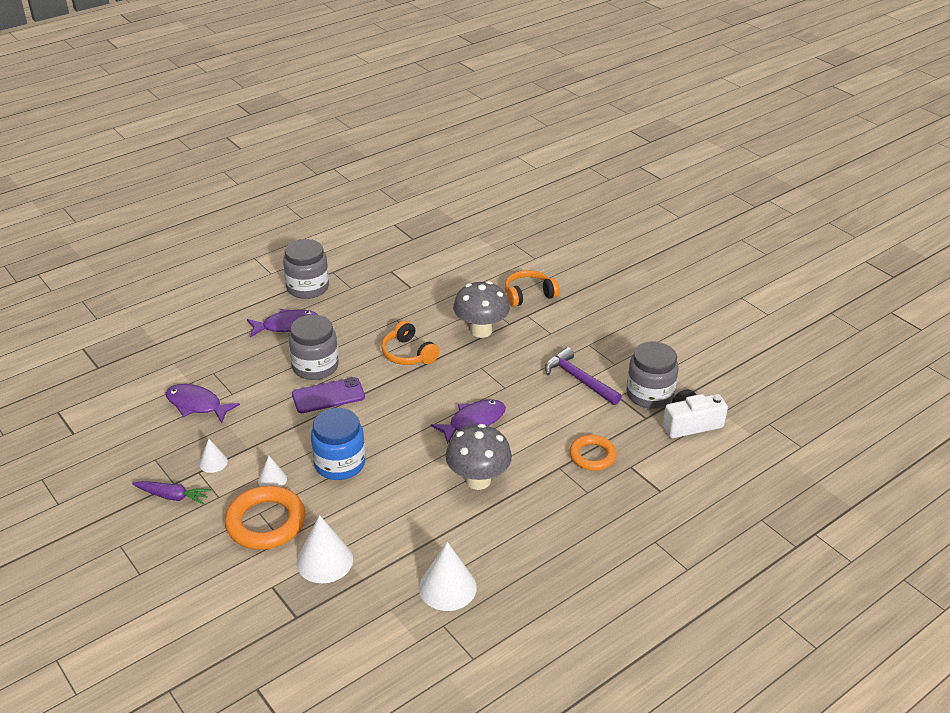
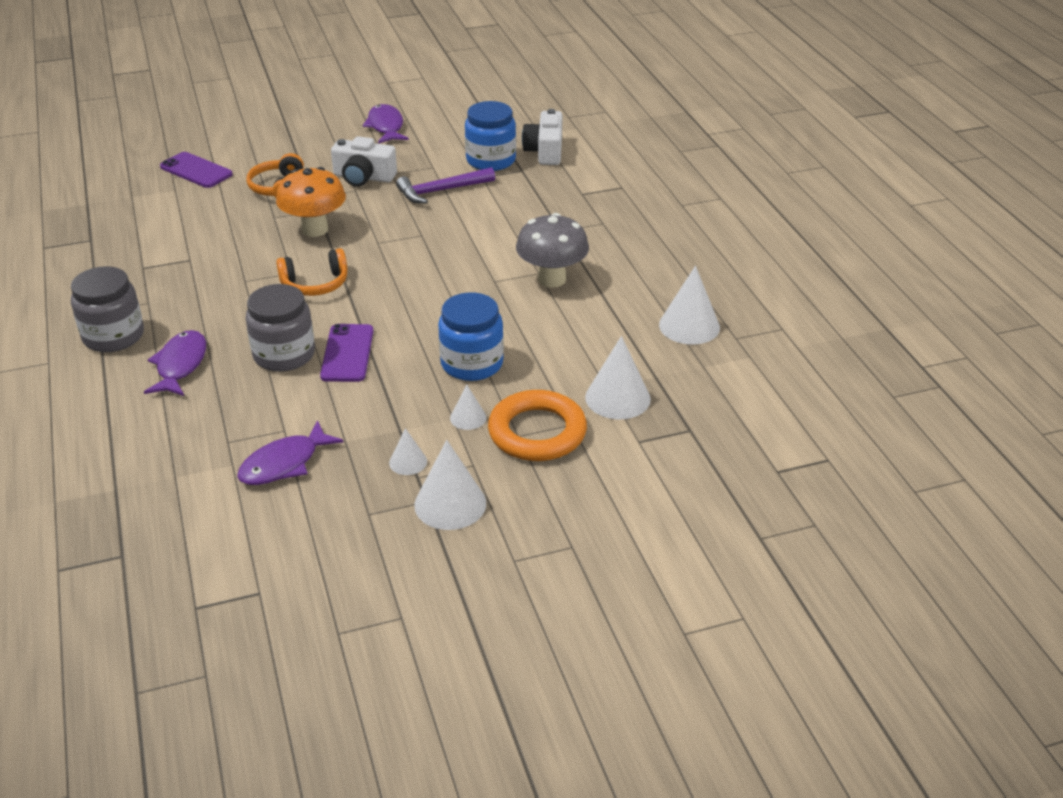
camera: 70 degrees left, 0 degrees up
purple carrot [132,481,211,505] -> white cone [414,440,486,530]
purple fish [430,399,506,444] -> purple fish moved to [362,104,409,144]
grey mushroom [453,281,510,338] -> orange mushroom [276,167,346,237]
orange ring [569,435,617,471] -> none
grey jar [626,342,679,409] -> blue jar [465,101,516,171]
none -> purple phone [160,152,233,188]
none -> white camera [331,136,397,187]

